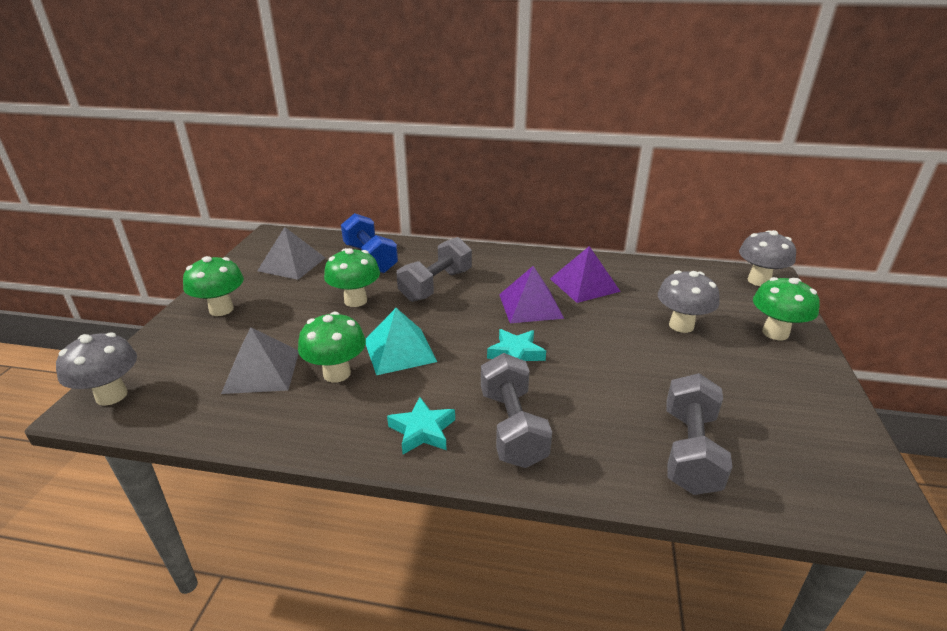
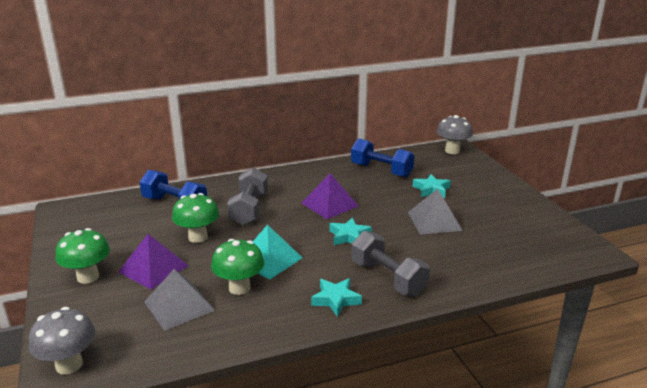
camera: 30 degrees left, 5 degrees down
grey pyramid [257,227,325,280] -> grey pyramid moved to [408,189,463,235]
purple pyramid [550,246,621,303] -> purple pyramid moved to [118,234,189,290]
grey mushroom [658,270,720,333] -> turquoise star [413,174,451,198]
grey dumbbell [666,373,732,495] -> none
green mushroom [753,277,820,340] -> none
none -> blue dumbbell [351,139,415,178]

